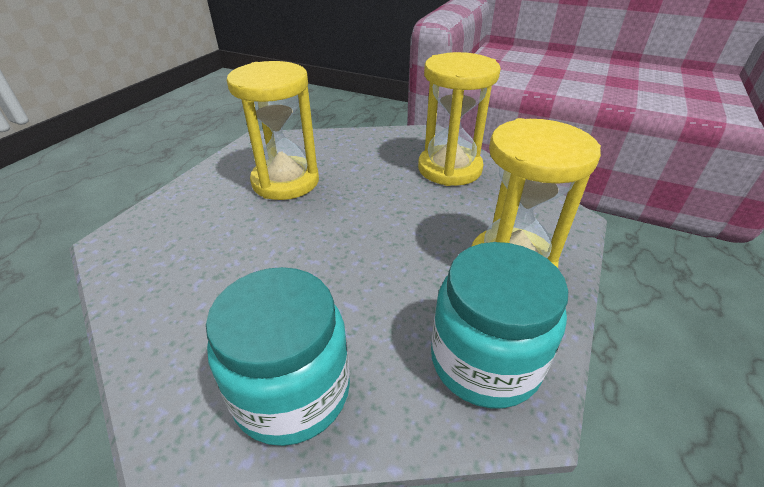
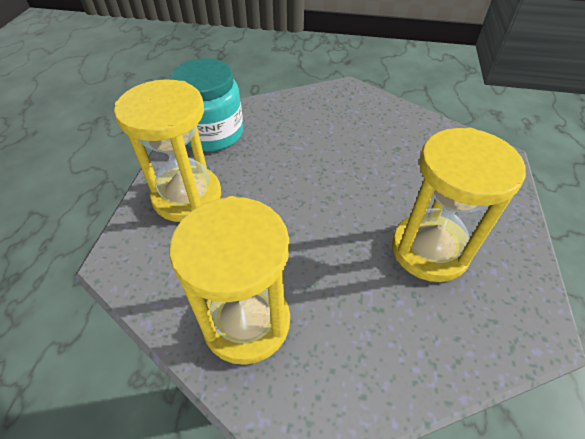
camera: 165 degrees right, 10 degrees up
turquoise jar [206,267,350,446] -> none

